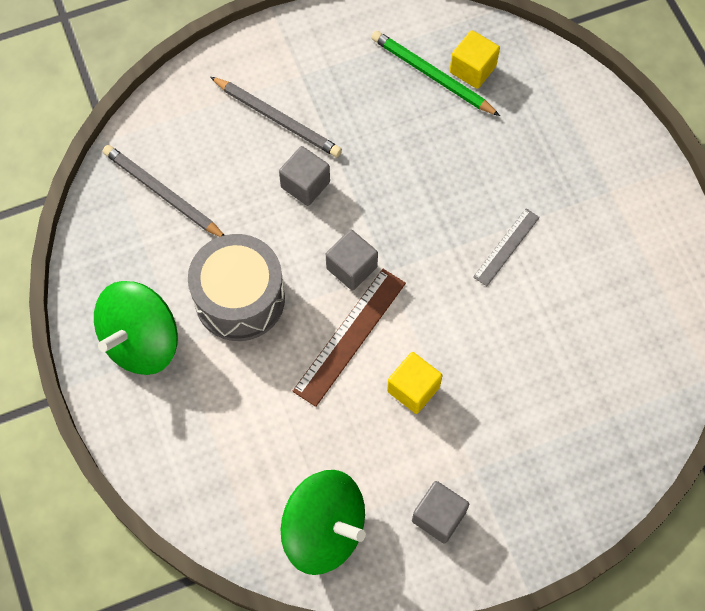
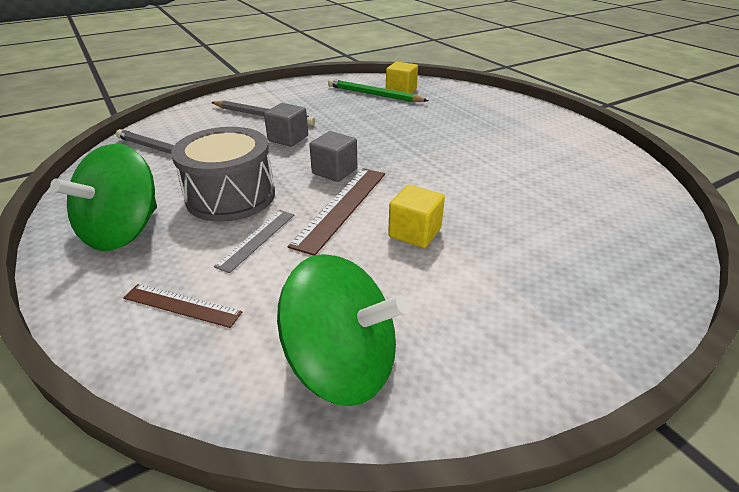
camera: 10 degrees left, 30 degrees down
grey cube [412,481,469,544] -> none
grey ruler [473,208,540,286] -> grey ruler moved to [214,210,294,273]
none -> brown ruler [123,284,242,328]

